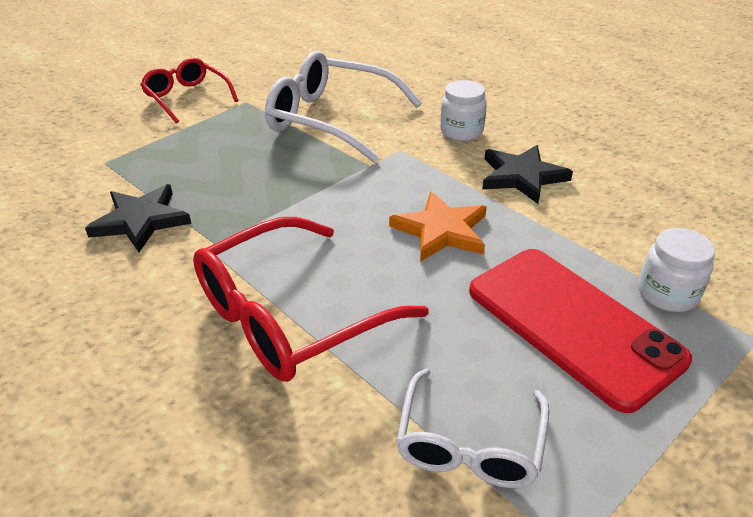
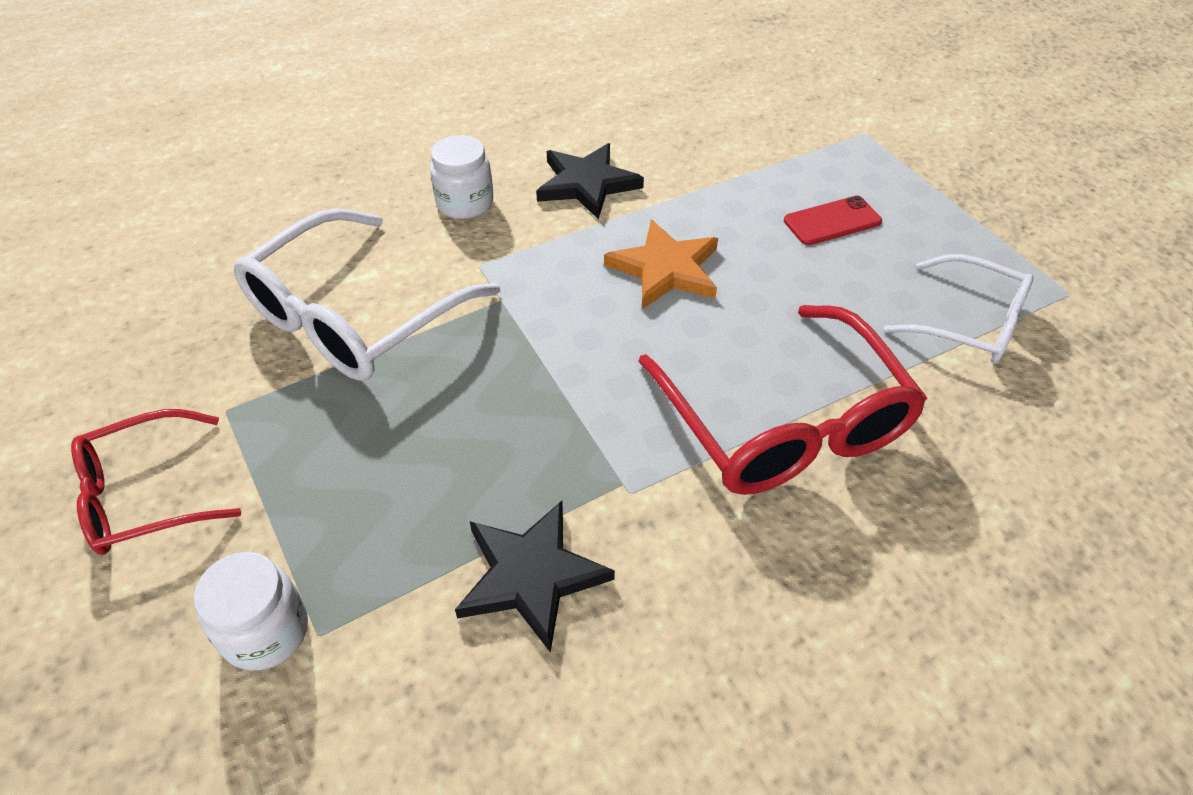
camera: 75 degrees left, 10 degrees up
red phone [469,249,692,413] -> red phone [784,196,882,245], size x0.46
white jar [638,228,715,312] -> white jar moved to [194,552,308,671]

